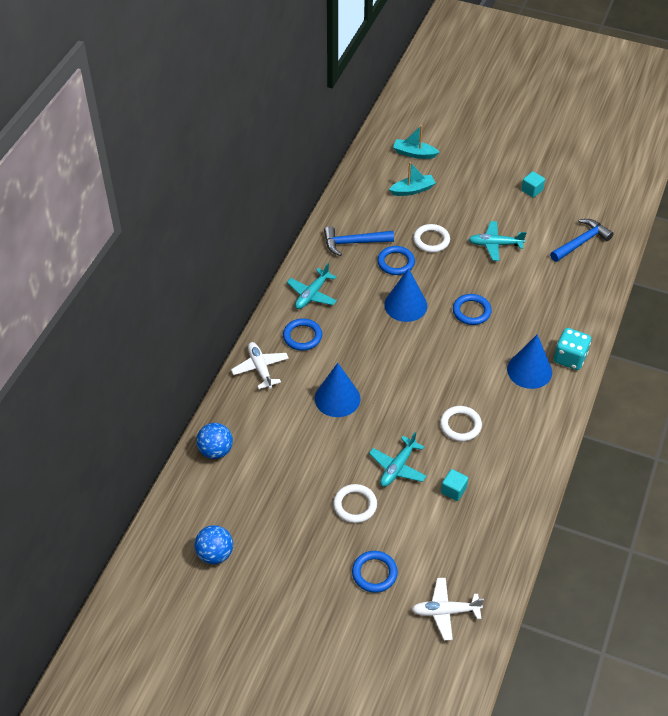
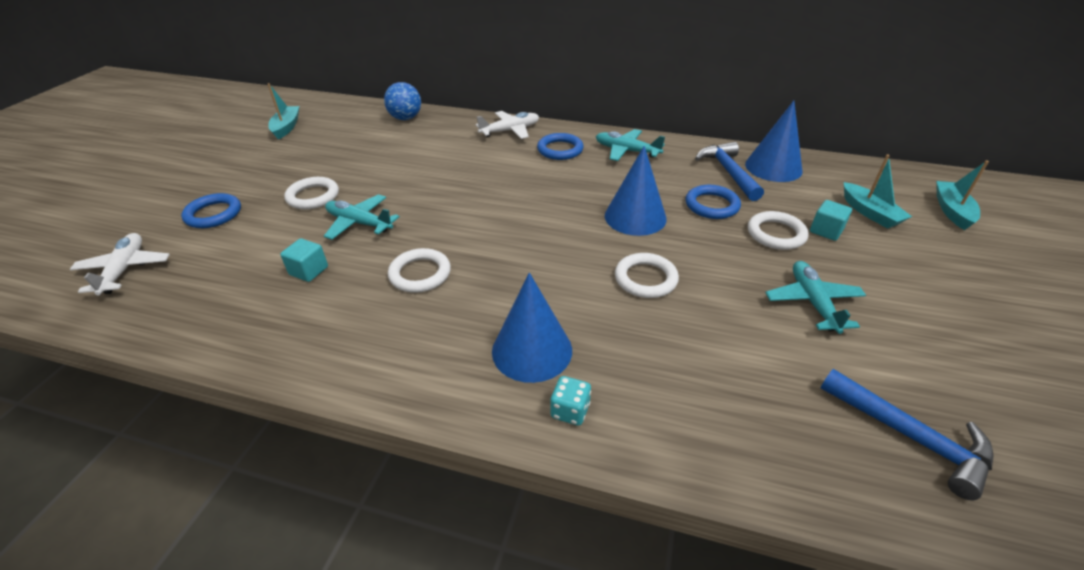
camera: 85 degrees right, 10 degrees down
blue ball [195,525,233,564] -> turquoise boat [268,83,299,139]
blue cone [315,363,360,417] -> blue cone moved to [745,101,802,182]
blue ring [453,294,492,325] -> white ring [615,253,679,298]
turquoise cube [521,171,545,198] -> turquoise cube moved to [810,200,852,241]
turquoise dice [554,328,591,370] -> turquoise dice [550,376,591,426], size x0.58

